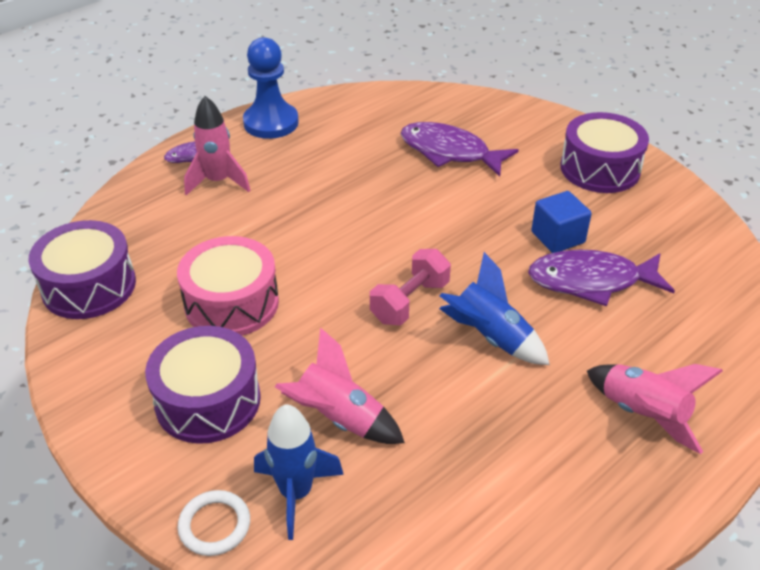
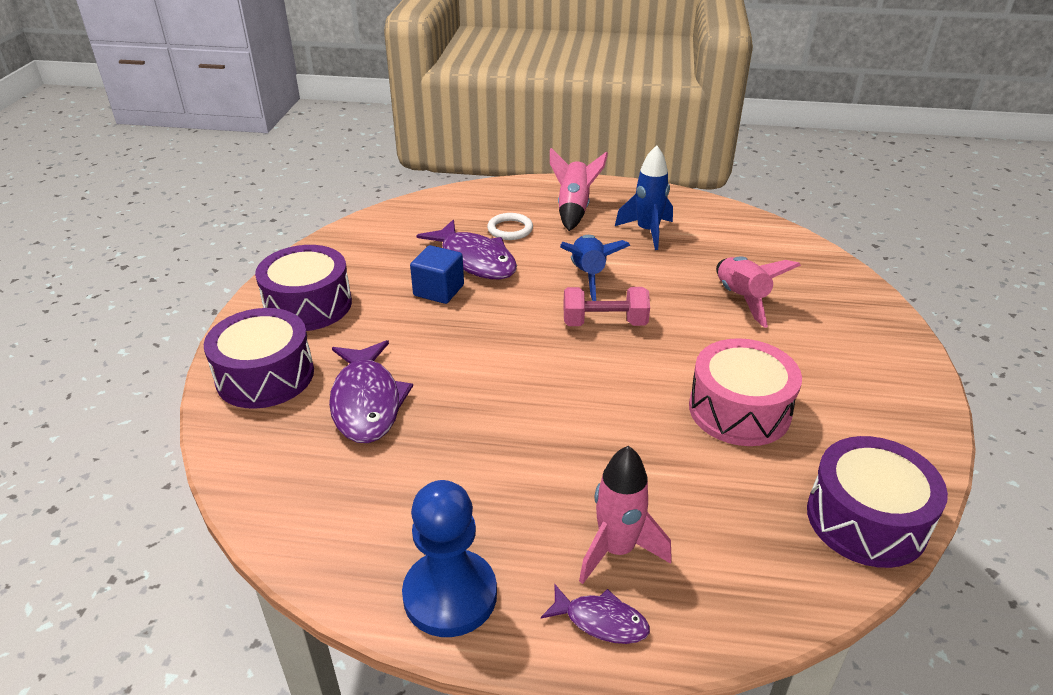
camera: 130 degrees left, 5 degrees down
purple drum [145,326,261,444] -> purple drum moved to [204,308,314,409]
white ring [177,490,250,556] -> white ring moved to [487,213,533,240]
blue rocket [254,404,344,540] -> blue rocket moved to [615,145,673,250]

